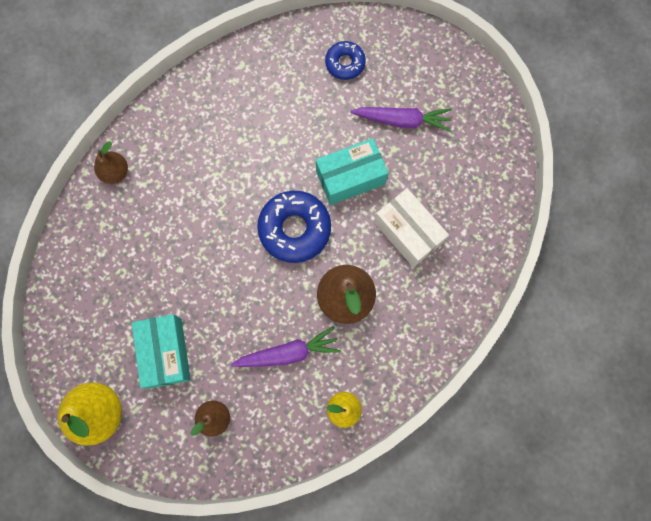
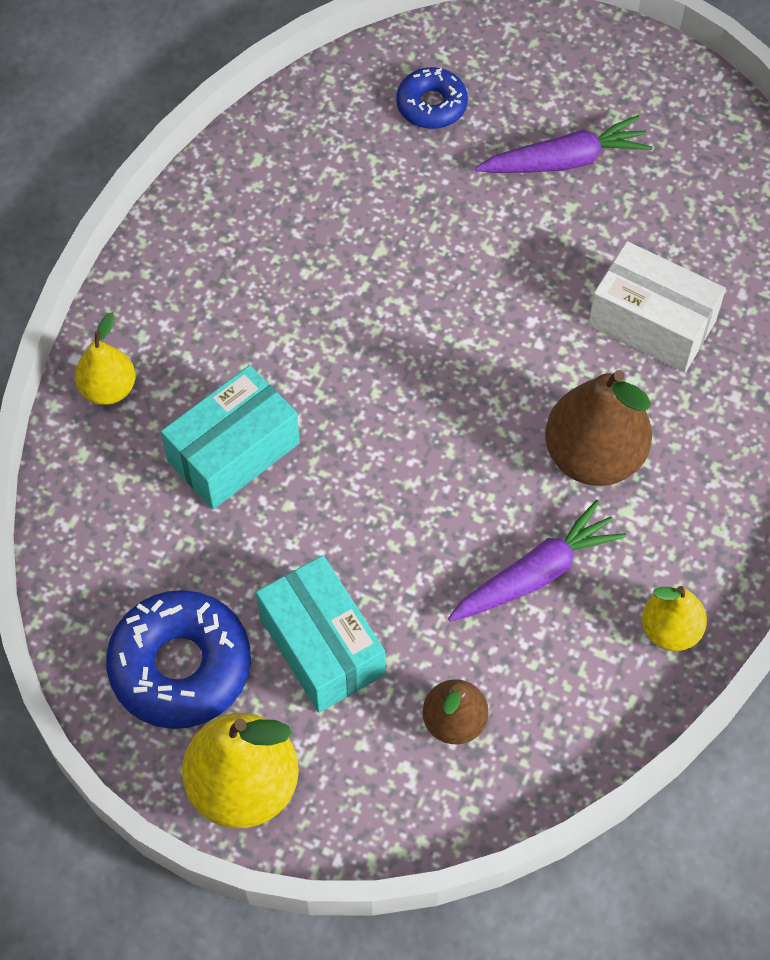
camera: 20 degrees left, 15 degrees down
brown pear [94,141,128,184] -> yellow pear [75,313,136,405]
blue donut [257,191,331,263] -> blue donut moved to [106,590,251,729]
turquoise box [316,138,388,205] -> turquoise box moved to [161,365,300,509]

